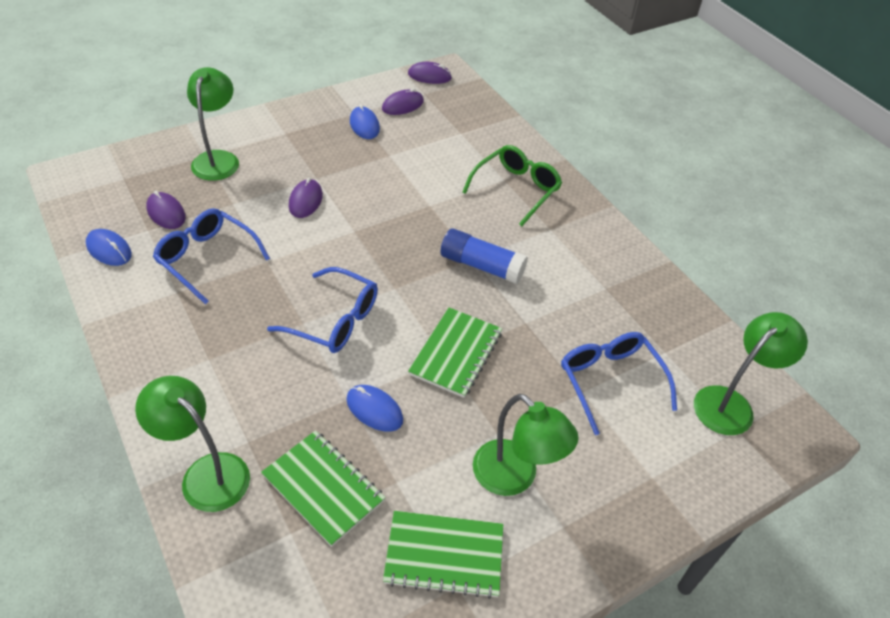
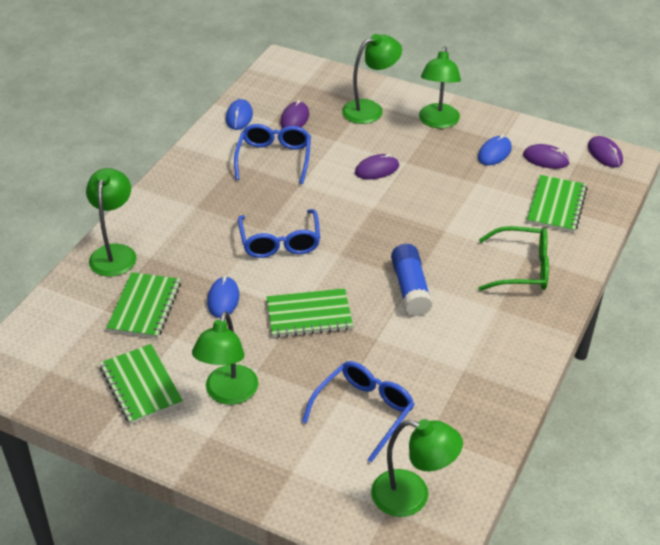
camera: 60 degrees right, 5 degrees down
none -> green lamp [419,46,461,128]
none -> green notebook [527,175,588,233]

